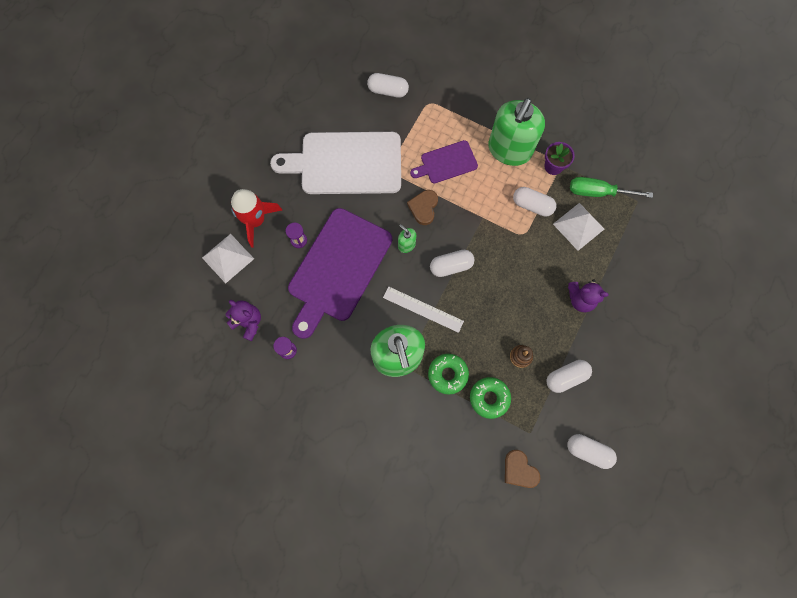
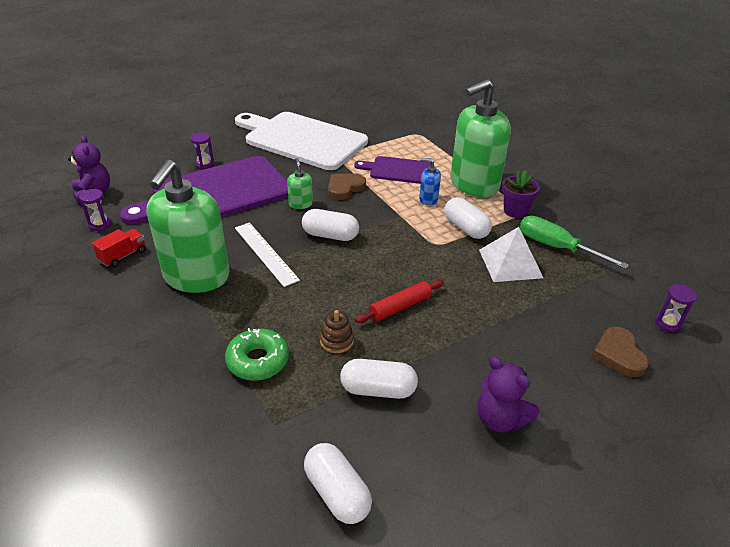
camera: 30 degrees right, 35 degrees down
white pyramid [202,234,254,284] -> none
red rocket [231,189,282,248] -> none
white capsule [367,73,409,98] -> none
green donut [428,354,469,395] -> none
brown heart [505,450,540,488] -> brown heart moved to [592,327,649,377]
purple teddy bear [568,279,609,312] -> purple teddy bear moved to [477,357,539,432]
none -> red truck [92,229,146,267]
none -> red rolling pin [355,280,444,323]
none -> blue soap dispenser [419,158,441,206]
none -> purple hourglass [655,284,697,332]

